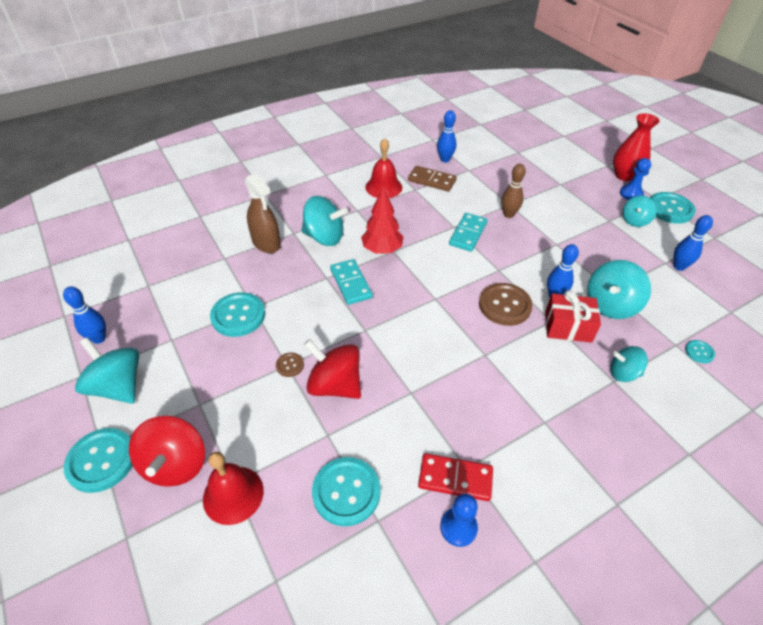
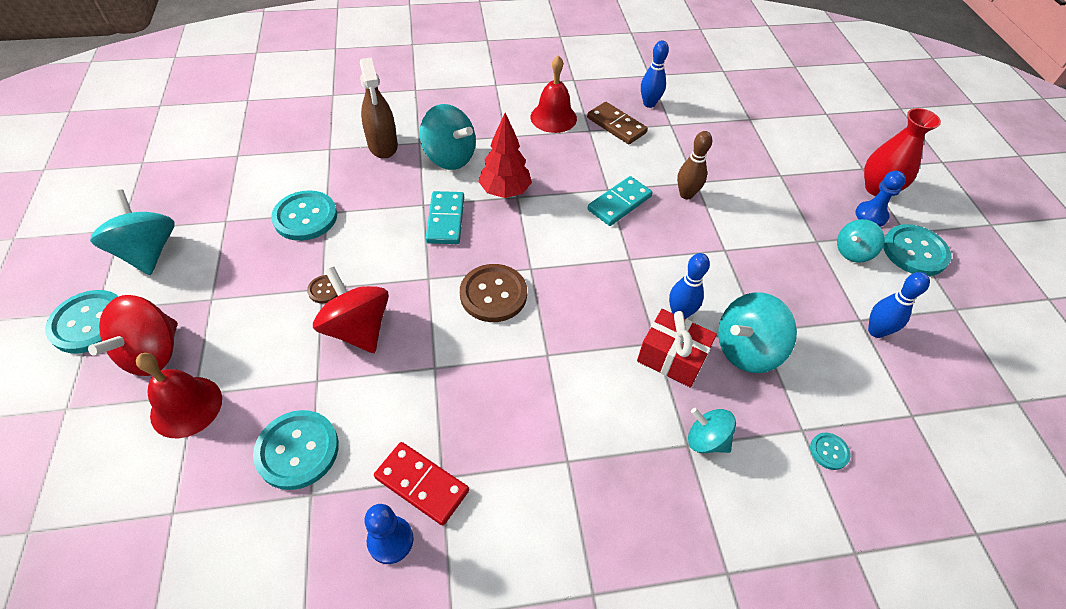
camera: 20 degrees right, 5 degrees up
blue bowling pin [63,286,106,344] -> none
brown button [479,283,533,326] -> brown button moved to [460,264,527,322]

